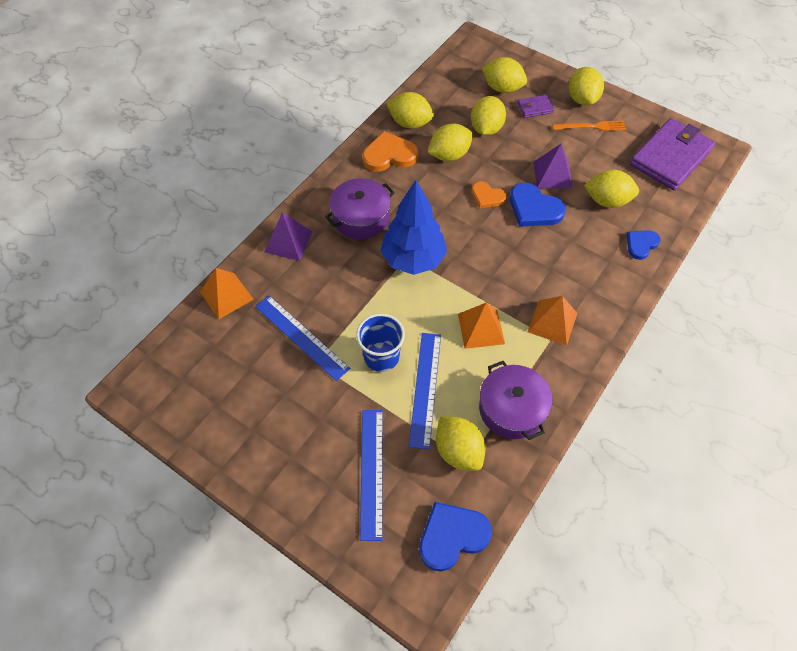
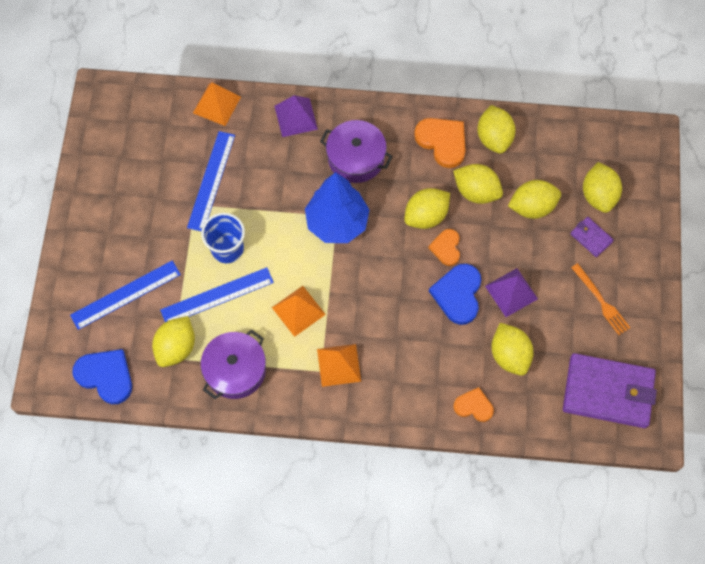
camera: 60 degrees right, 10 degrees up
yellow lemon [569,67,604,105] -> yellow lemon moved to [404,188,450,229]
blue heart [627,230,661,260] -> orange heart [454,387,494,422]

